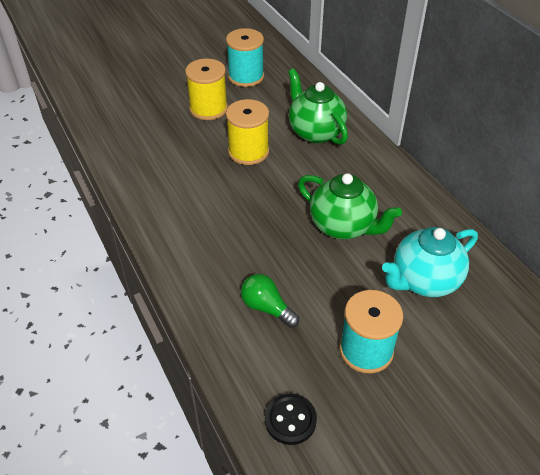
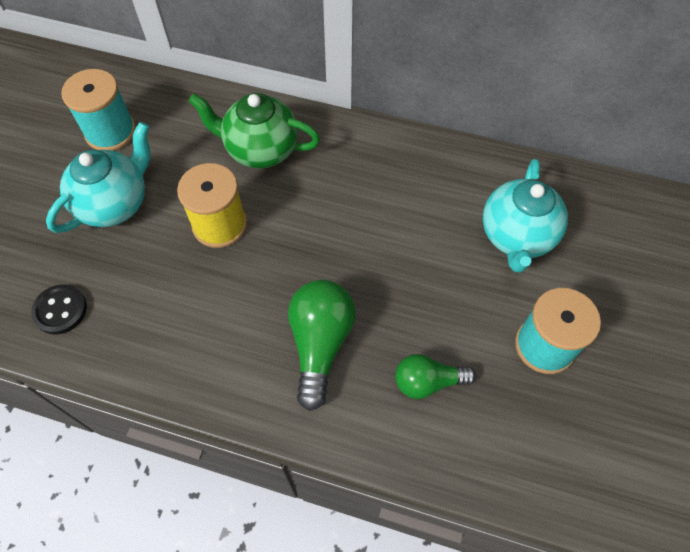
camera: 45 degrees left, 15 degrees up
yellow spool [185,59,228,120] -> turquoise teapot [46,122,150,233]
black button [265,394,317,445] -> black button moved to [31,284,87,335]
green teapot [298,173,402,239] -> none
none -> green light bulb [288,280,356,411]

